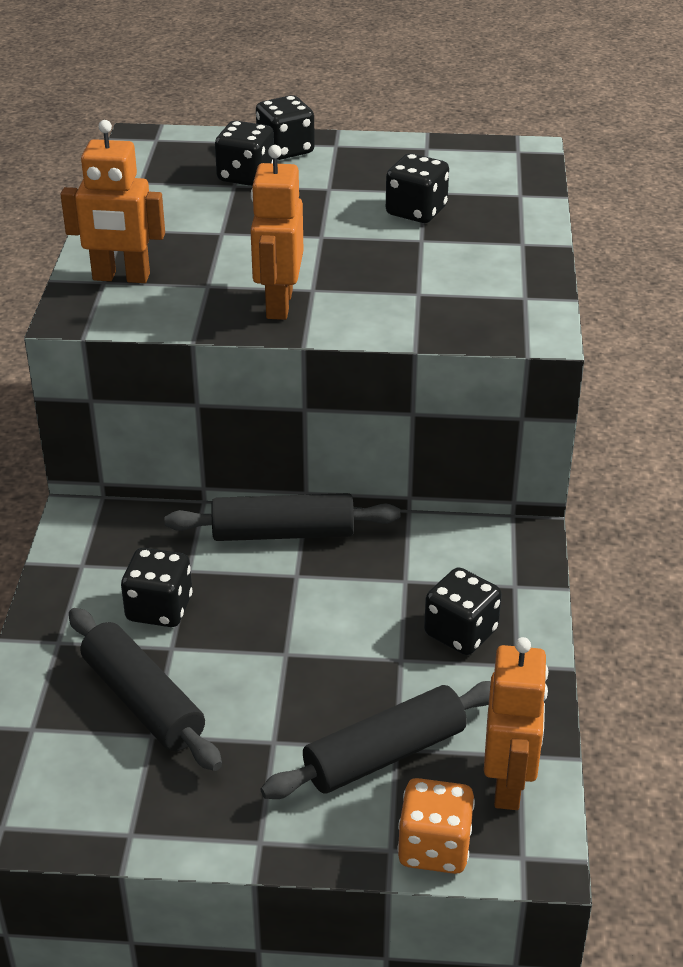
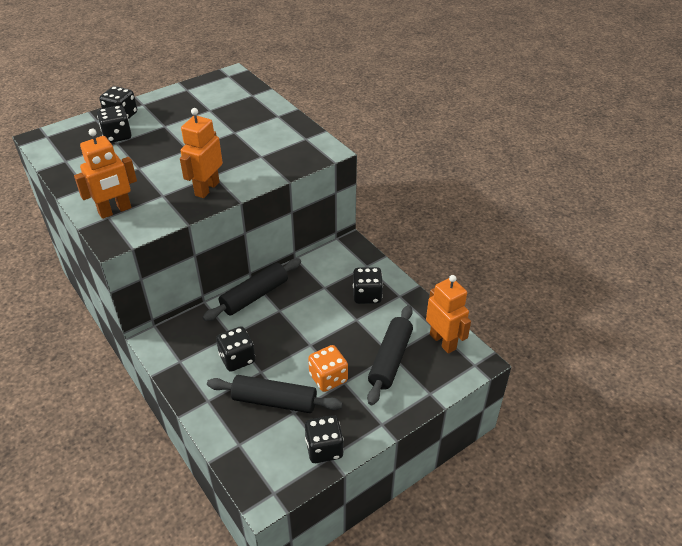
camera: 40 degrees left, 5 degrees up
orange robot [250,145,303,320] -> orange robot turned 60 degrees clockwise [180,108,223,198]
black dice [386,153,449,223] -> black dice moved to [305,415,344,463]
orange dice [397,778,475,874] -> orange dice moved to [308,345,348,392]

